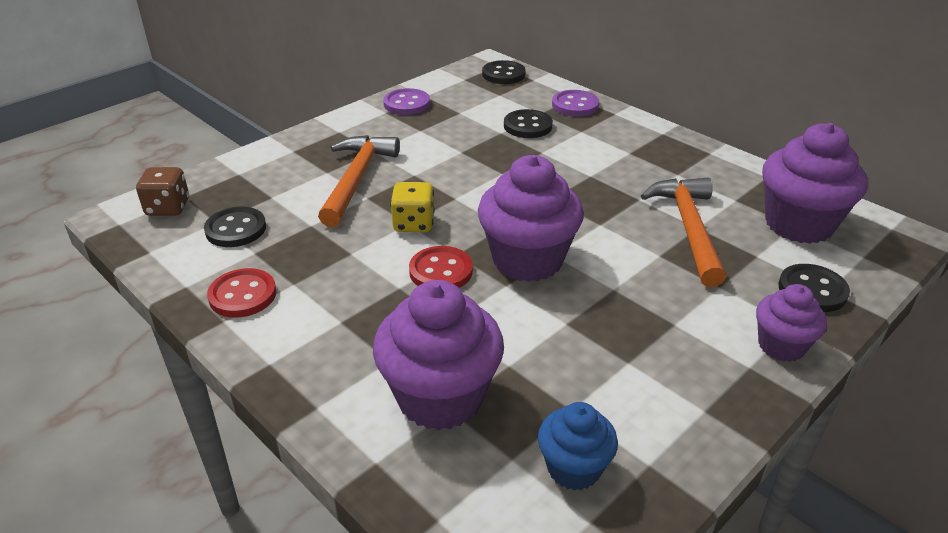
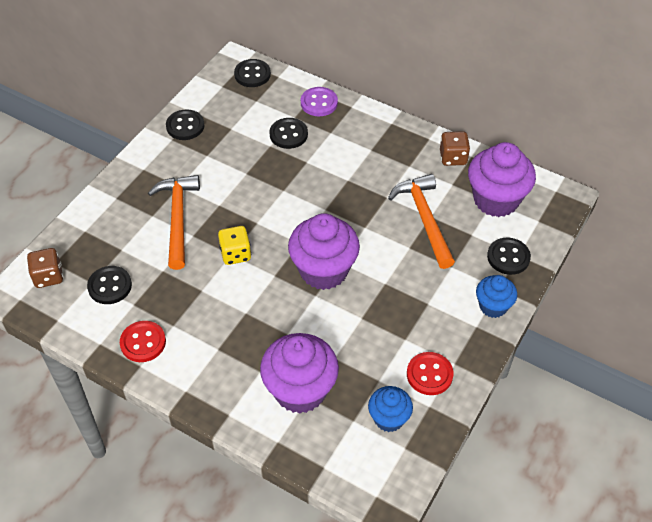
camera: 15 degrees left, 15 degrees up
purple button [383,88,430,115] -> black button [166,109,204,140]
red button [409,246,473,288] -> red button moved to [407,352,453,395]
purple cupcake [756,284,827,362] -> blue cupcake [476,275,517,318]
none -> brown dice [440,131,470,166]

